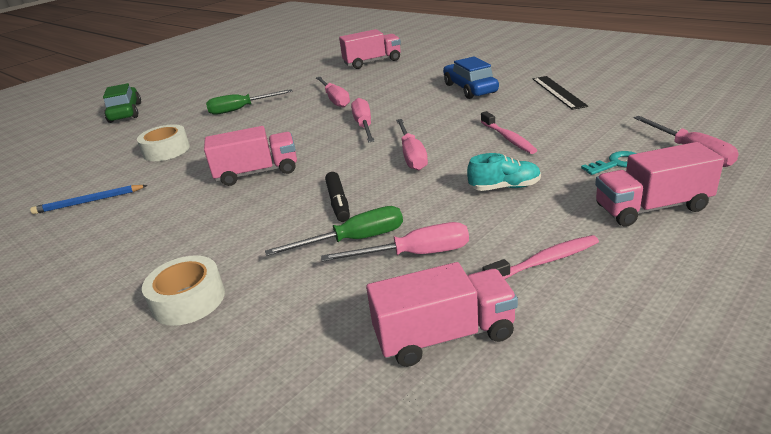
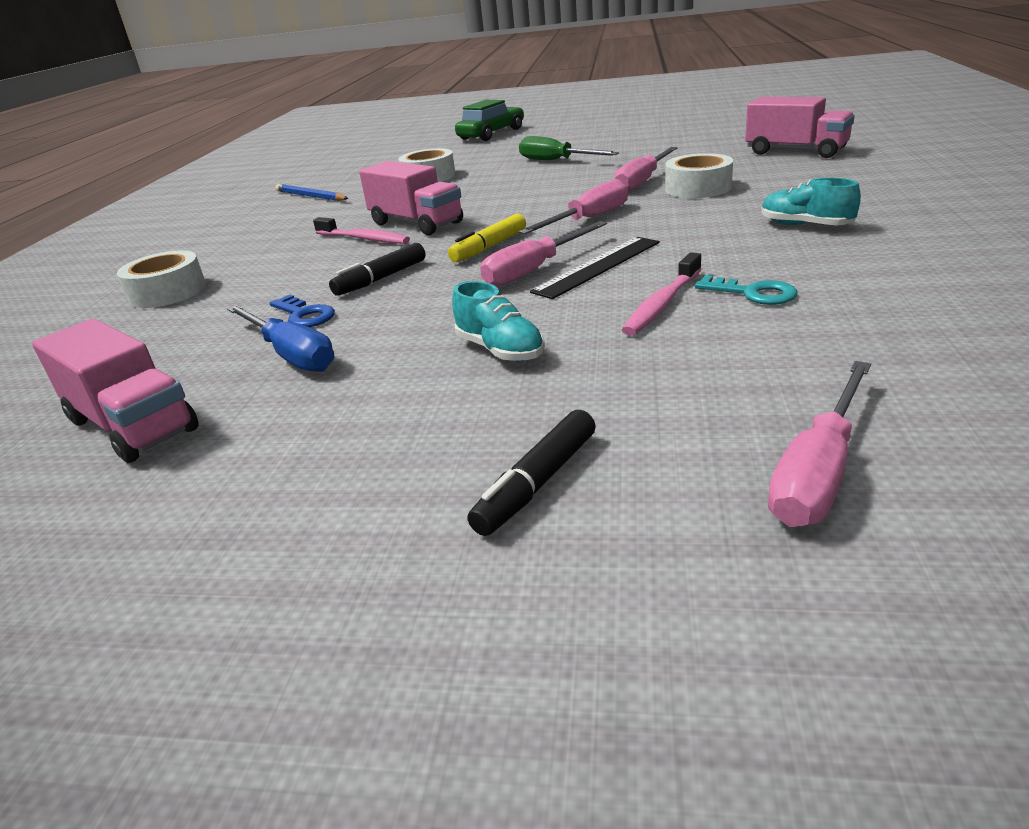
camera: 55 degrees right, 0 degrees up
green screwdriver [265,206,403,256] -> blue key [270,295,335,327]
pink screwdriver [321,222,469,262] -> blue screwdriver [227,305,335,372]
blue car [443,56,499,99] -> turquoise shoe [761,178,861,225]
pink toothbrush [483,235,599,279] -> pink toothbrush moved to [313,217,410,244]
black ruler [533,76,588,110] -> black ruler moved to [530,237,660,299]
turquoise key [581,151,637,175] -> turquoise key moved to [695,275,797,305]
pink truck [595,142,724,227] -> black marker [467,410,595,536]
none -> yellow marker [448,214,526,262]
none -> white tape [665,153,733,198]

